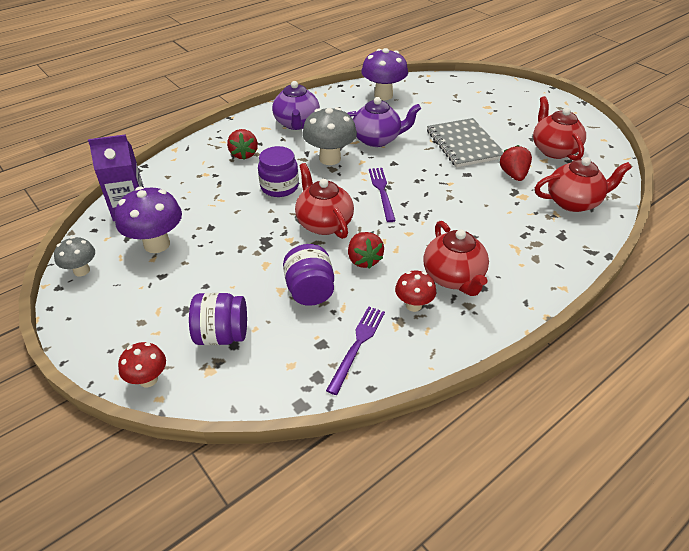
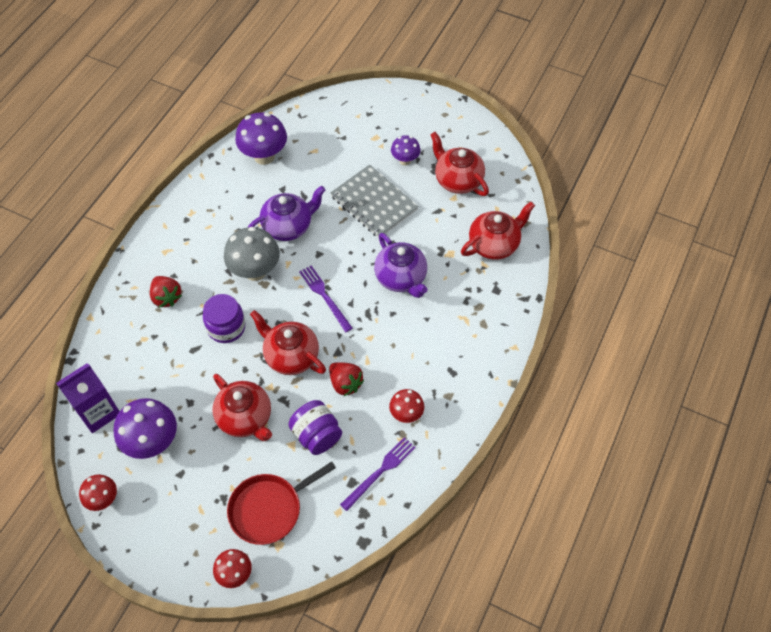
camera: 25 degrees left, 15 degrees up
grey mushroom [54,236,95,276] -> red mushroom [79,474,117,511]
purple jar [189,293,247,345] -> red pan [227,462,336,545]
purple teapot [272,81,320,130] -> purple teapot moved to [374,233,428,298]
purple fork [326,306,385,395] -> purple fork turned 45 degrees clockwise [340,437,416,511]
red teapot [423,221,489,296] -> red teapot moved to [212,374,272,441]
red strawberry [500,145,532,181] -> none
none -> purple mushroom [391,135,420,165]

